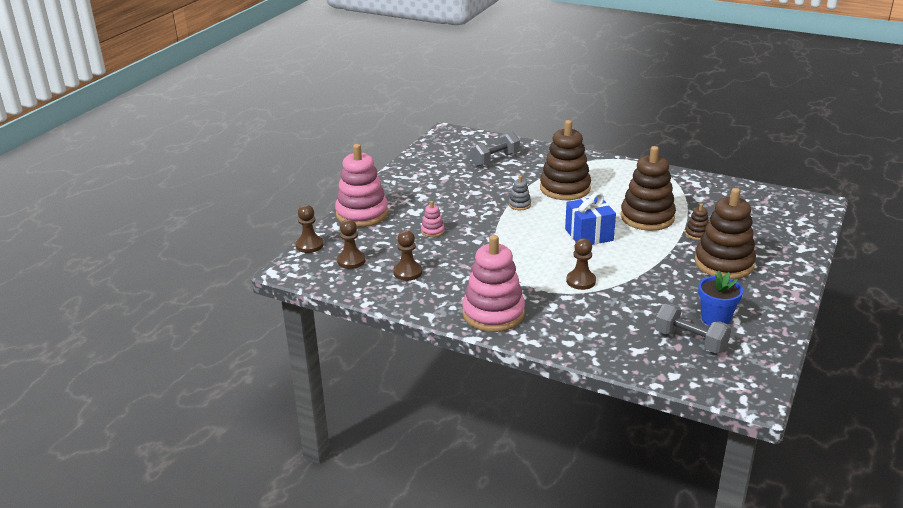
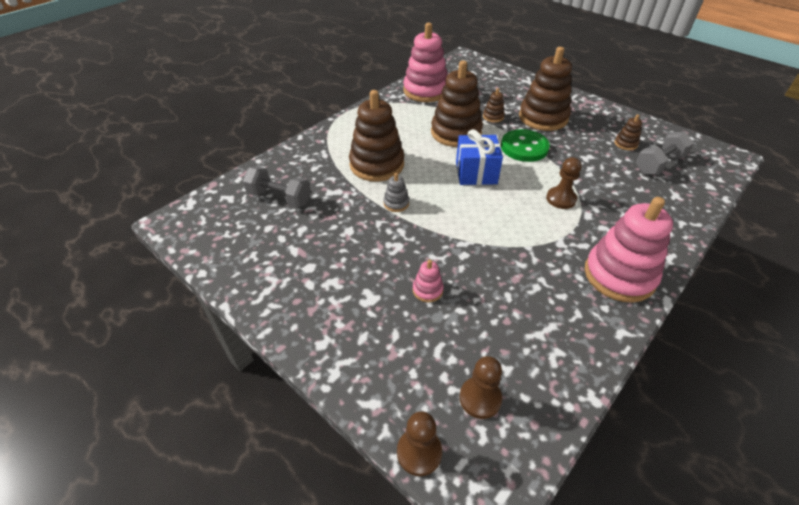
camera: 75 degrees left, 15 degrees up
pink stacking toy [335,144,388,227] -> pink stacking toy moved to [403,23,447,102]
brown pawn [393,230,422,281] -> none
grey dumbbell [470,132,520,167] -> grey dumbbell turned 45 degrees counterclockwise [242,166,311,208]
blue flower pot [698,270,743,326] -> brown stacking toy [615,114,642,151]
none -> green button [501,129,550,162]

